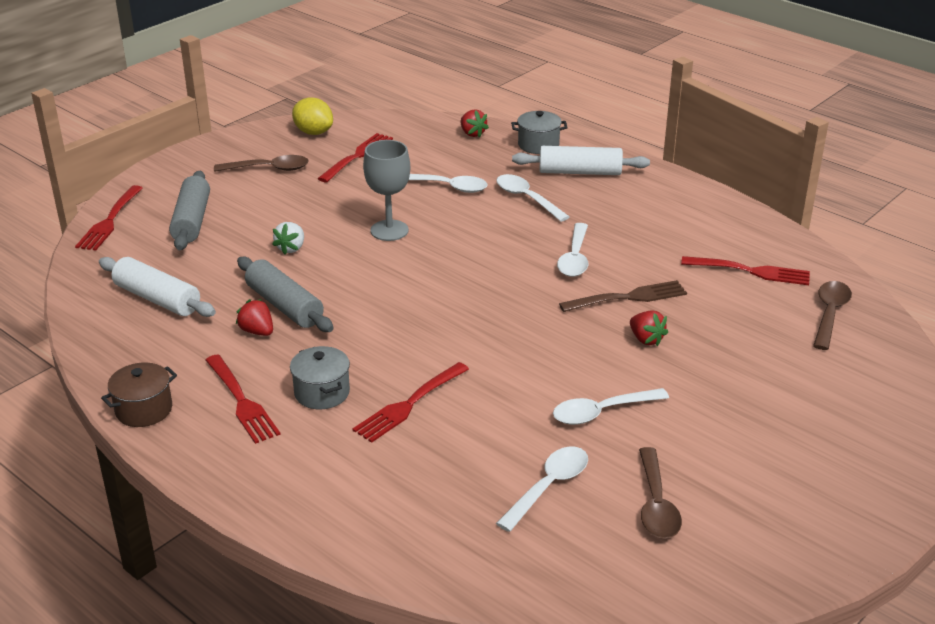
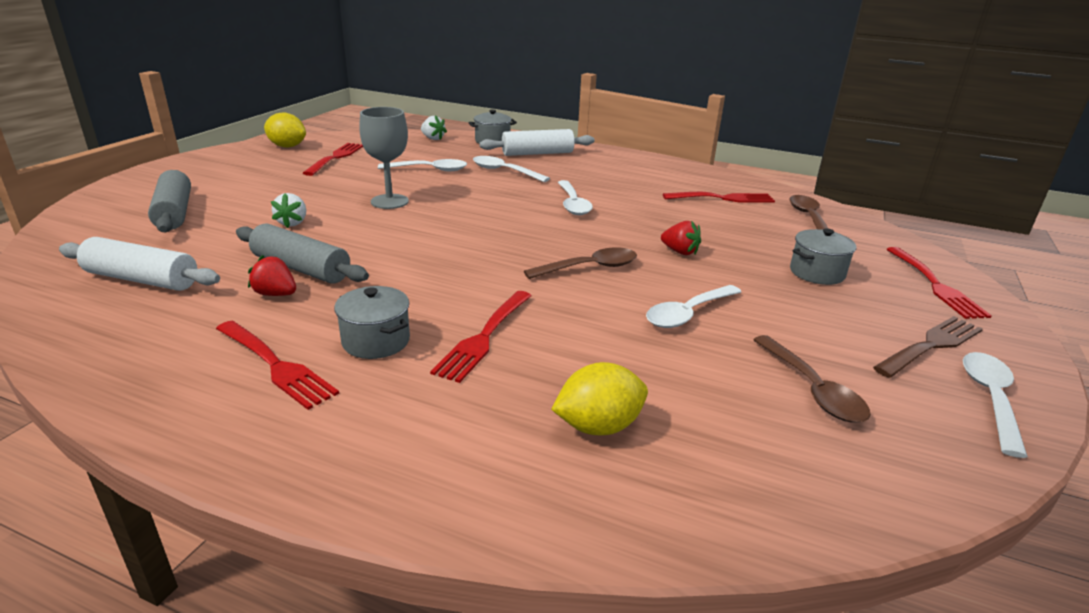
camera: 20 degrees left, 5 degrees down
red fork [75,185,143,251] -> red fork moved to [886,247,992,319]
brown pot [101,362,177,427] -> none
brown spoon [214,155,309,172] -> brown spoon moved to [524,247,637,279]
red strawberry [461,109,489,138] -> white strawberry [421,115,447,140]
white spoon [496,446,588,532] -> white spoon moved to [963,352,1028,458]
brown fork [559,280,687,312] -> brown fork moved to [873,316,983,378]
none -> yellow lemon [551,362,648,435]
none -> grey pot [790,228,856,285]

